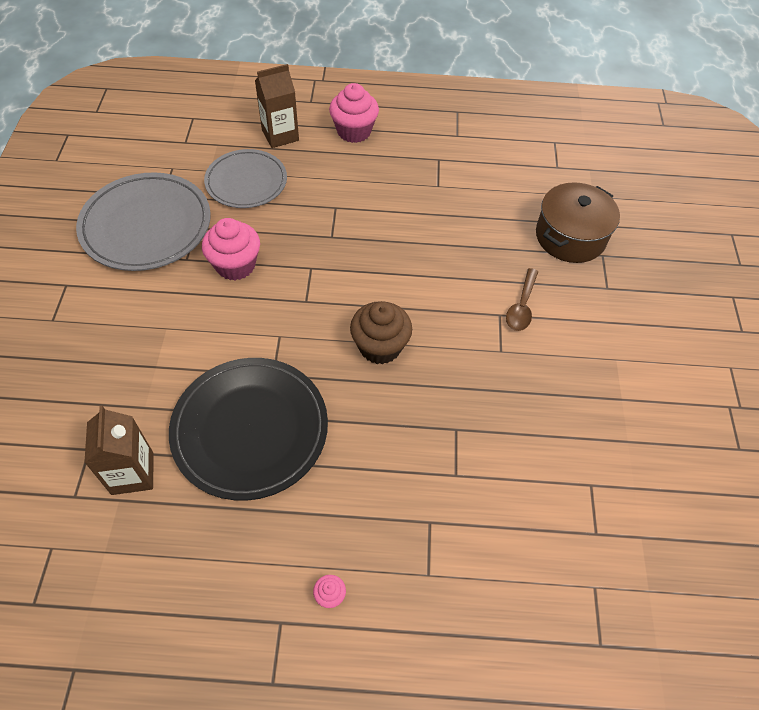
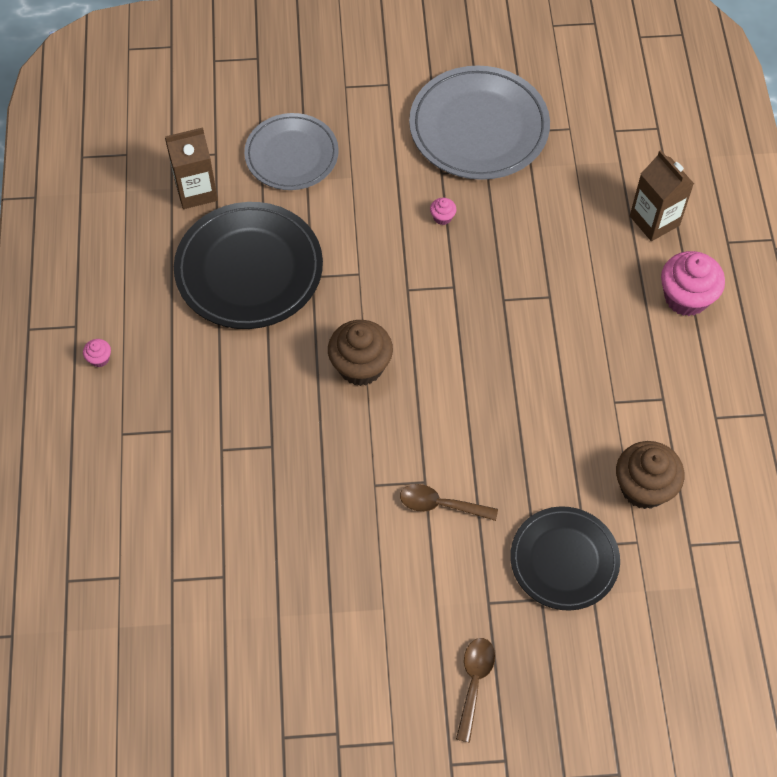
camera: 85 degrees right, 5 degrees up
pink cupcake [202,218,260,280] -> pink cupcake [430,198,456,225], size x0.44
grey plate [204,149,287,208] -> grey plate moved to [244,113,339,190]
brown pot [536,182,620,263] -> black plate [510,506,620,611]
none -> brown spoon [456,638,495,742]
none -> brown cupcake [616,441,684,509]

